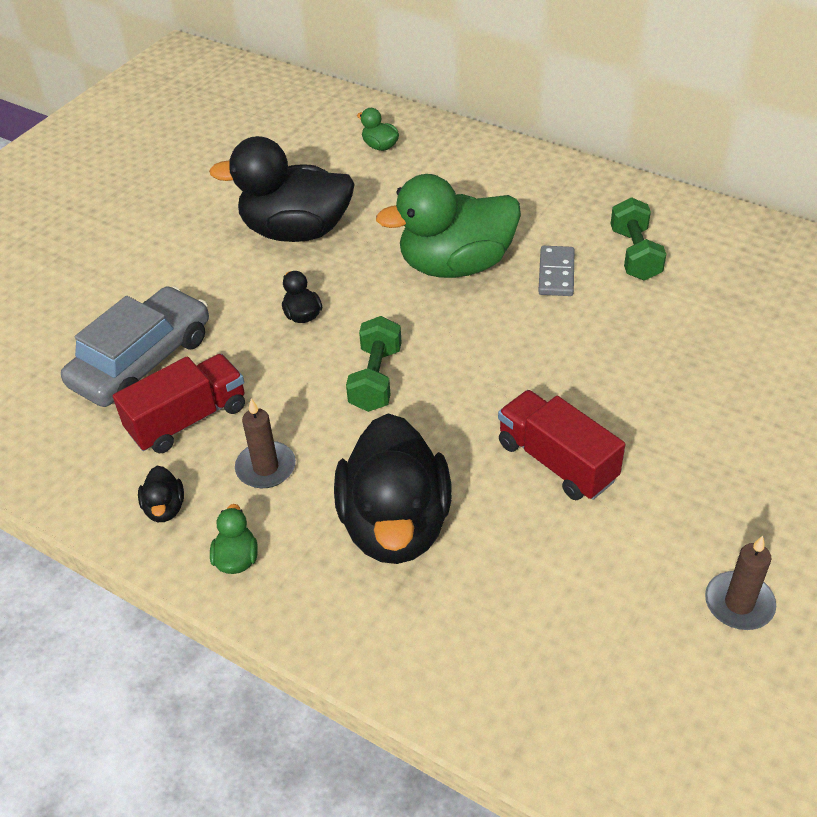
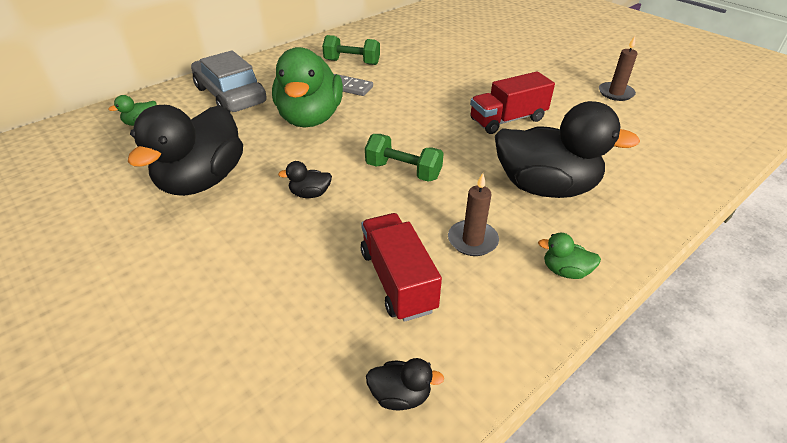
camera: 75 degrees left, 5 degrees down
grey car [61,286,209,407] -> grey car moved to [191,50,267,112]
black duck [138,466,184,522] -> black duck moved to [366,358,444,410]

